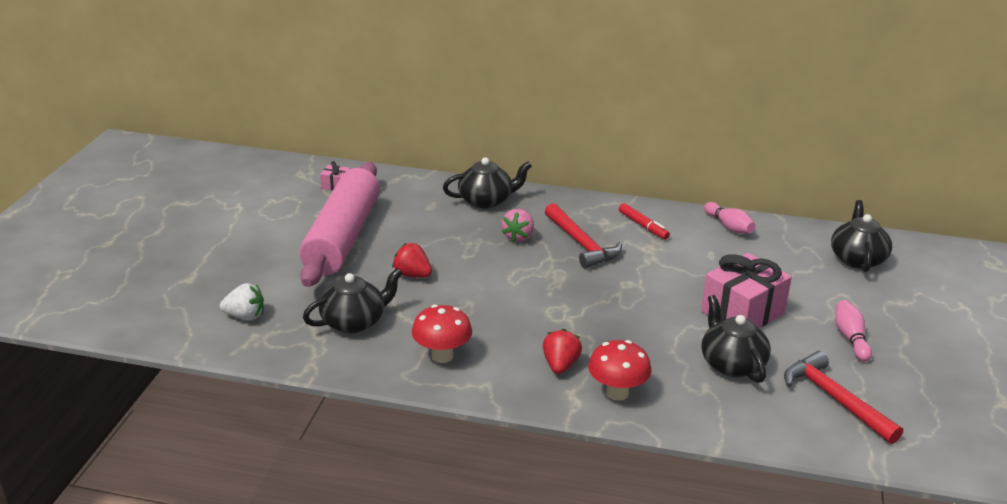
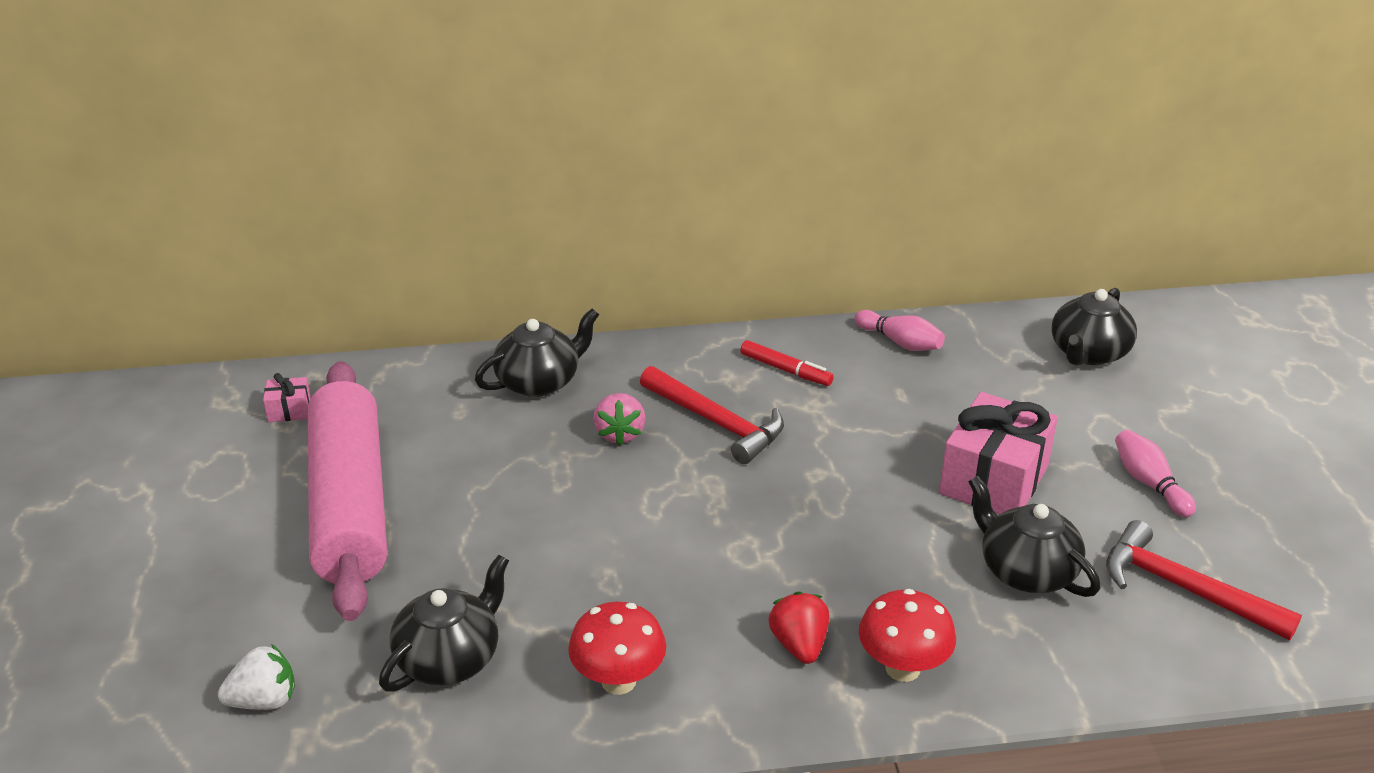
camera: 20 degrees left, 5 degrees up
red strawberry [392,243,432,278] -> none
black teapot [831,200,892,272] -> black teapot turned 135 degrees counterclockwise [1052,288,1137,365]

